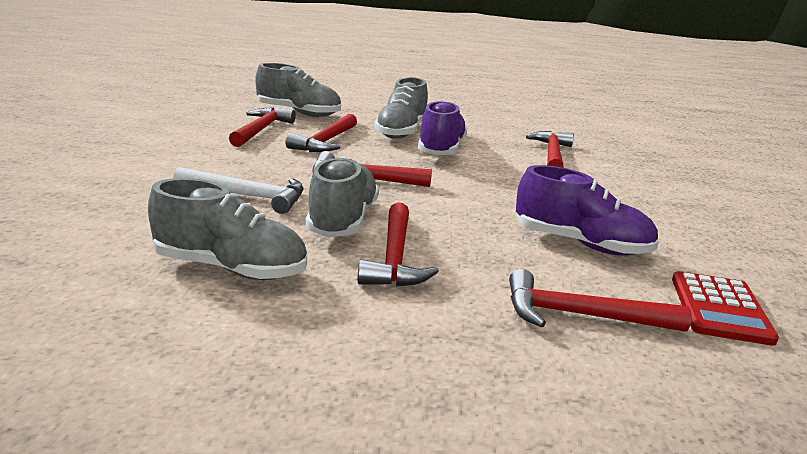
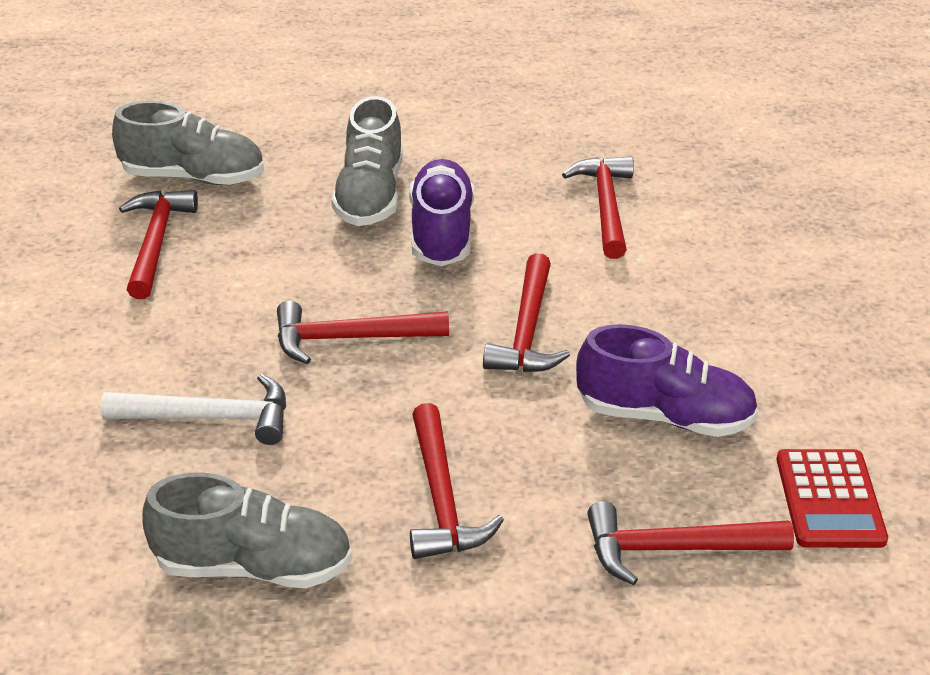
camera: 10 degrees left, 15 degrees up
red hammer [286,114,357,152] -> red hammer moved to [483,253,570,372]
grey shoe [306,157,379,237] -> none

